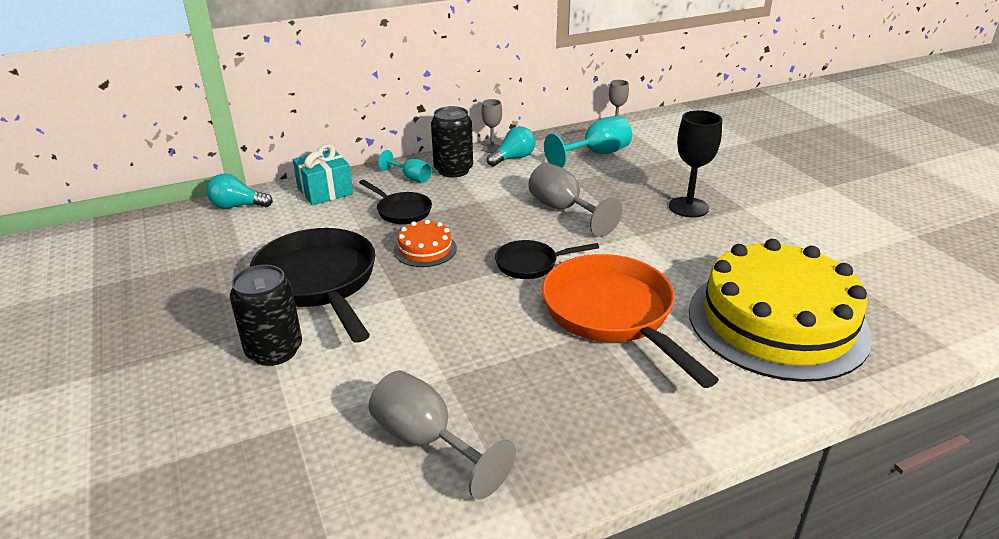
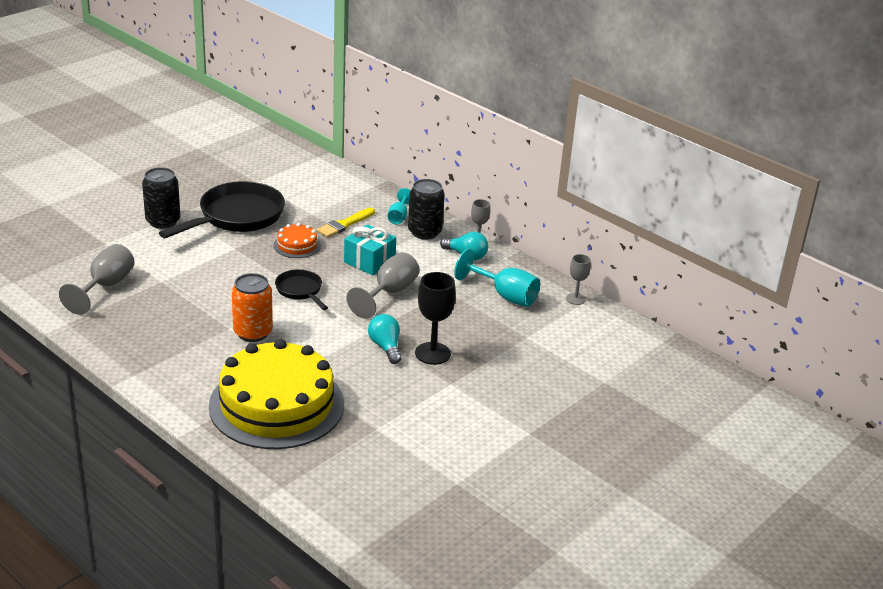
camera: 65 degrees right, 0 degrees up
turquoise light bulb [206,173,273,209] -> turquoise light bulb moved to [368,314,402,364]
turquoise gift [293,144,353,205] -> turquoise gift moved to [344,224,396,276]
black pan [359,180,432,224] -> yellow brush [317,208,375,238]
orange pan [542,254,719,388] -> orange can [232,273,273,342]

